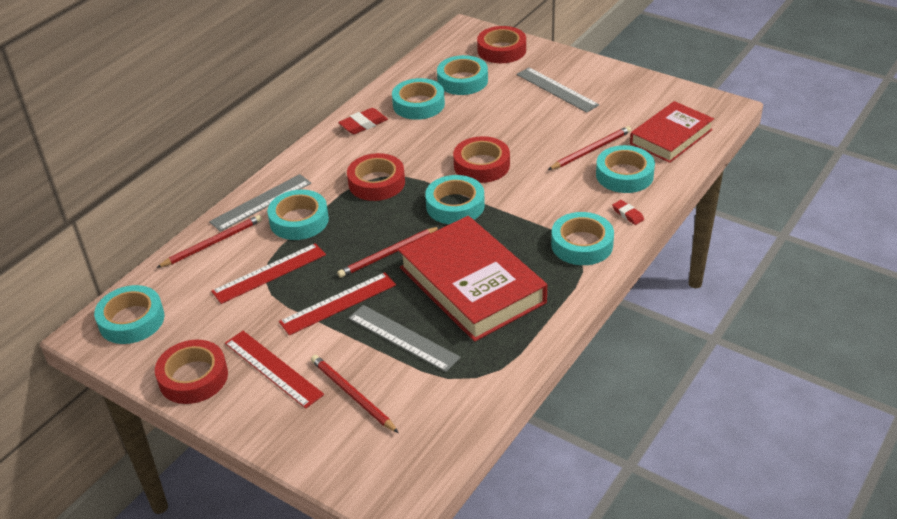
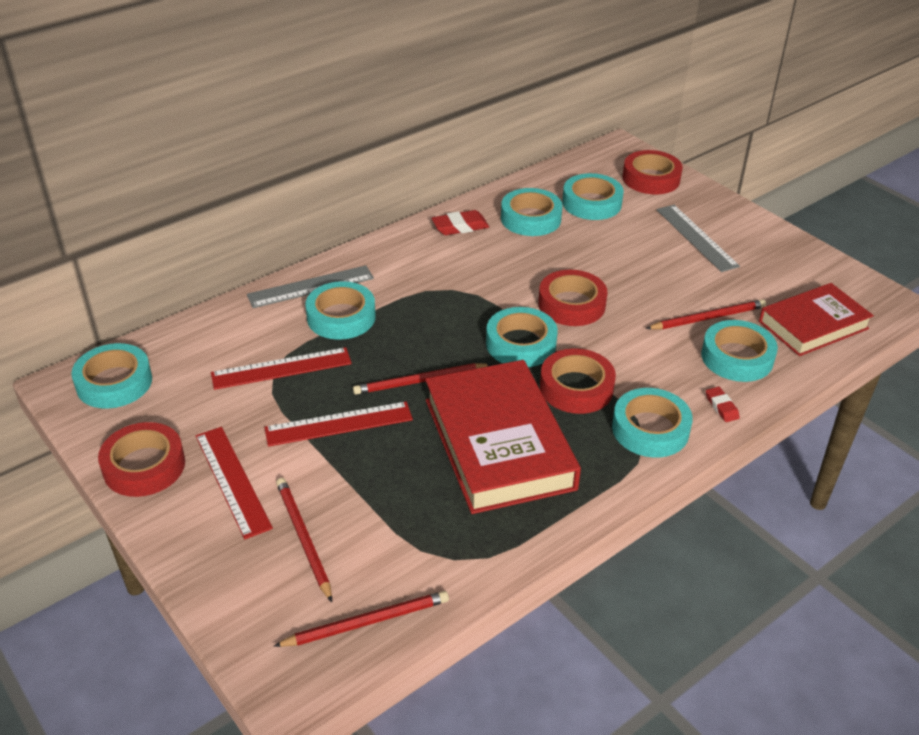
camera: 15 degrees right, 0 degrees up
red pencil [156,215,262,268] -> red pencil moved to [274,591,449,647]
red tape [347,153,405,201] -> red tape moved to [540,348,616,414]
grey ruler [348,305,461,372] -> none

